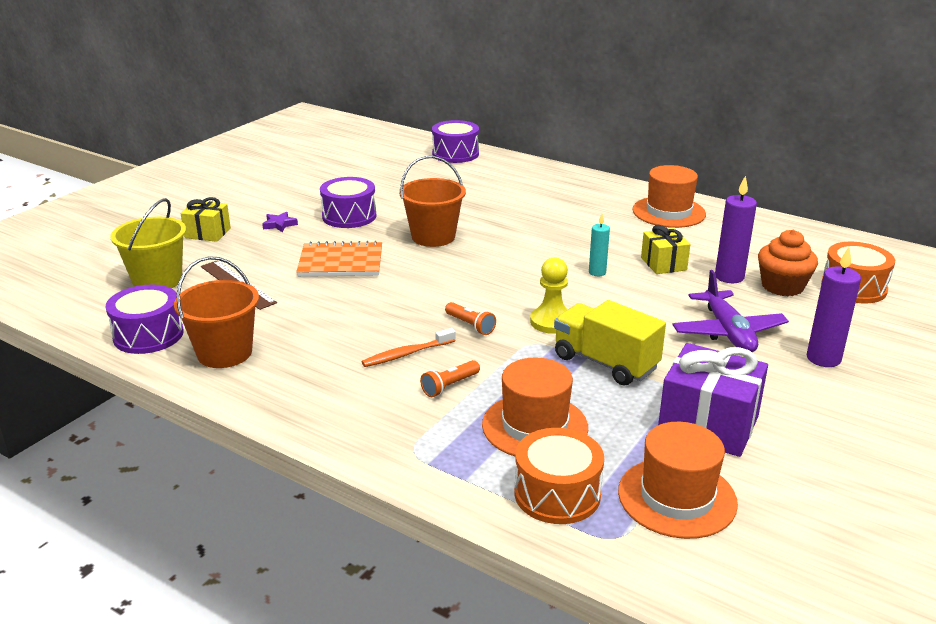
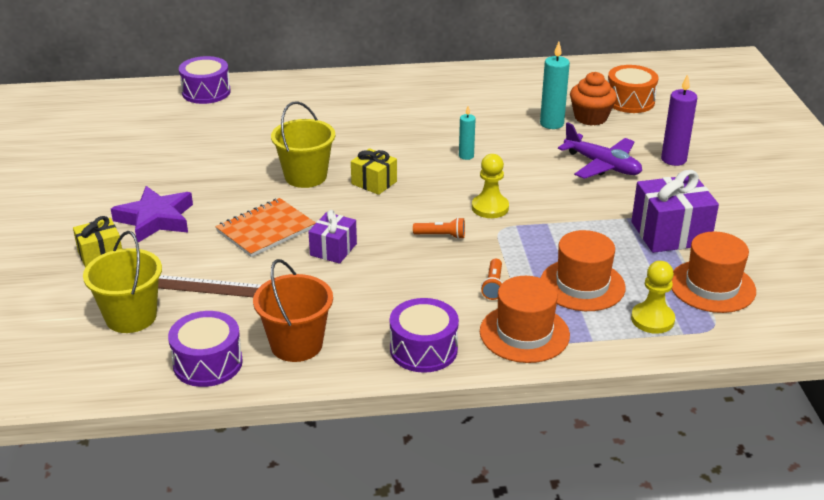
camera: 40 degrees left, 5 degrees up
purple star [262,212,298,232] -> purple star [111,186,193,243], size x2.22
purple drum [320,177,376,228] -> purple drum moved to [390,298,459,373]
orange toothbrush [362,328,456,367] -> none
orange bucket [399,156,466,247] -> yellow bucket [271,101,335,188]
orange drum [514,428,604,524] -> yellow pawn [631,261,675,334]
yellow truck [554,300,666,385] -> none
orange hat [632,165,706,228] -> orange hat moved to [480,276,570,363]
yellow gift [641,225,691,274] -> yellow gift moved to [351,148,397,195]
purple candle [715,176,757,283] -> turquoise candle [540,42,570,129]
none -> purple gift [309,210,357,264]

